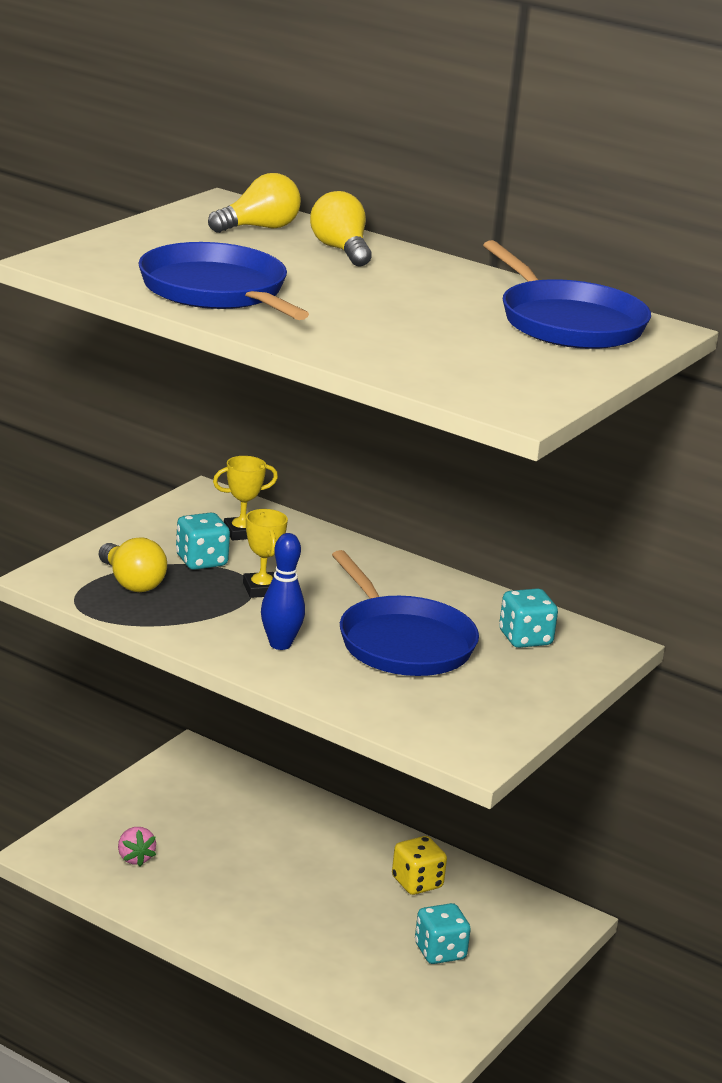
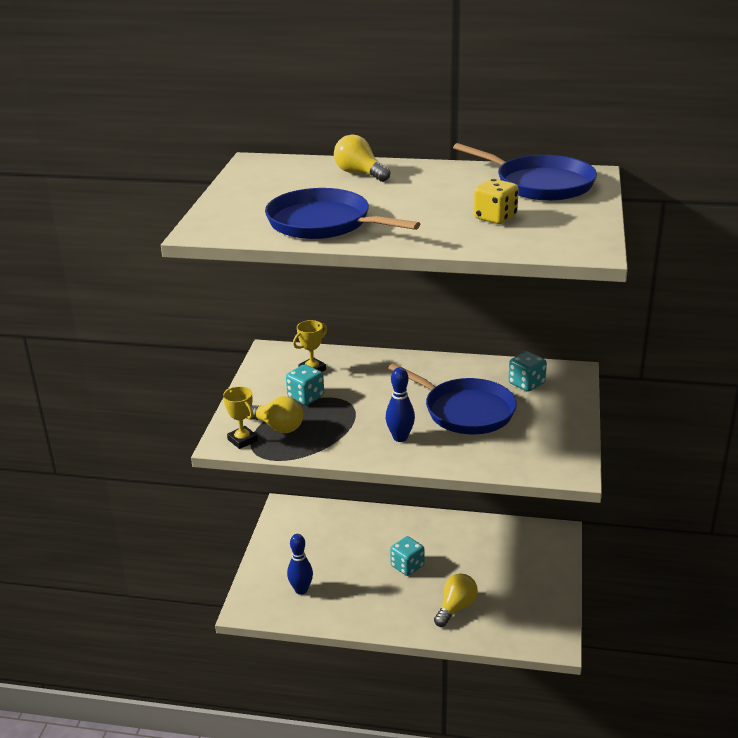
camera: 20 degrees left, 5 degrees up
pink strawberry [118,827,156,866] -> blue bowling pin [287,534,313,595]
yellow light bulb [208,173,301,233] -> yellow light bulb moved to [434,573,478,627]
yellow trophy [243,509,288,598] -> yellow trophy moved to [223,386,258,449]
yellow dice [392,836,447,895] -> yellow dice moved to [474,179,519,224]
turquoise dice [415,903,471,964] -> turquoise dice moved to [390,536,425,576]

